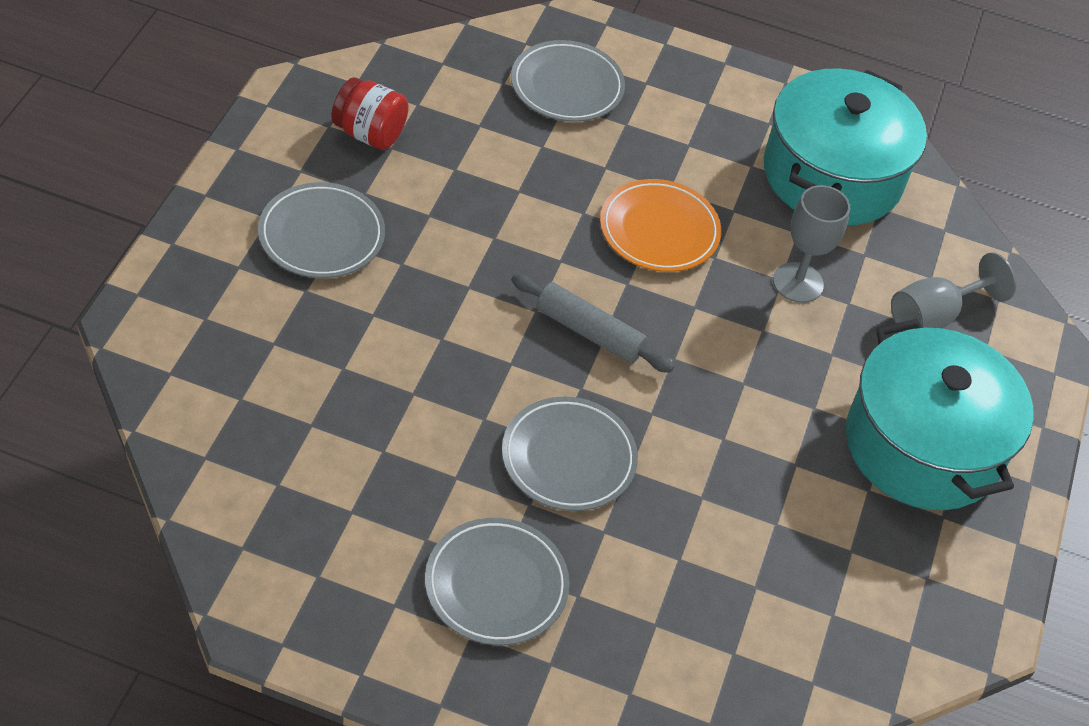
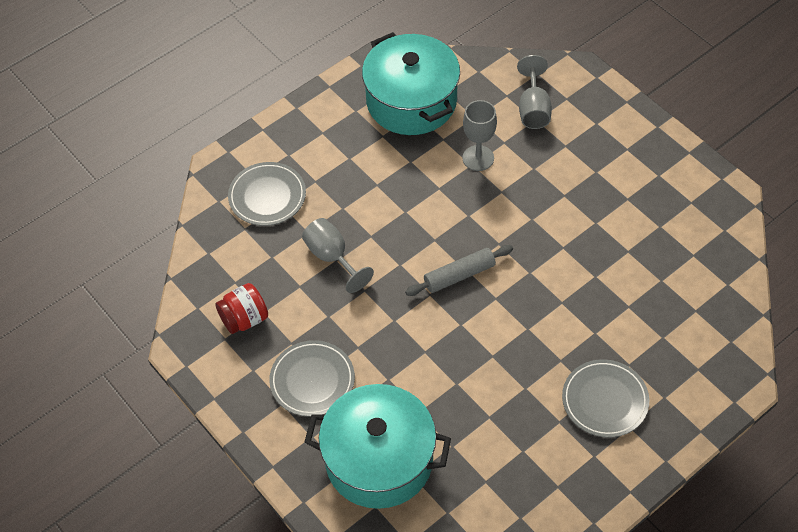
camera: 50 degrees left, 5 degrees up
grey plate [502,397,638,511] -> none
orange plate [600,179,722,272] -> none
turquoise pot [846,319,1034,510] -> turquoise pot moved to [305,384,451,509]
none -> grey goblet [302,218,374,293]

